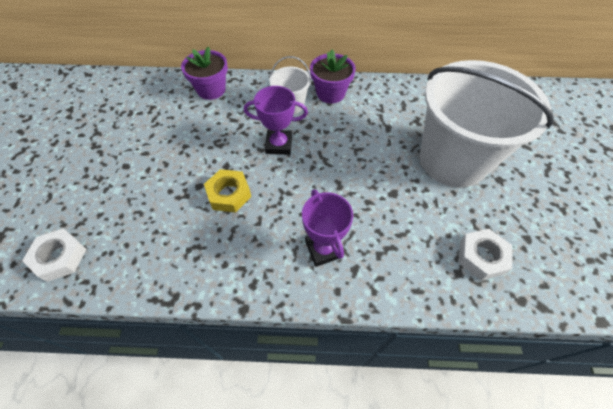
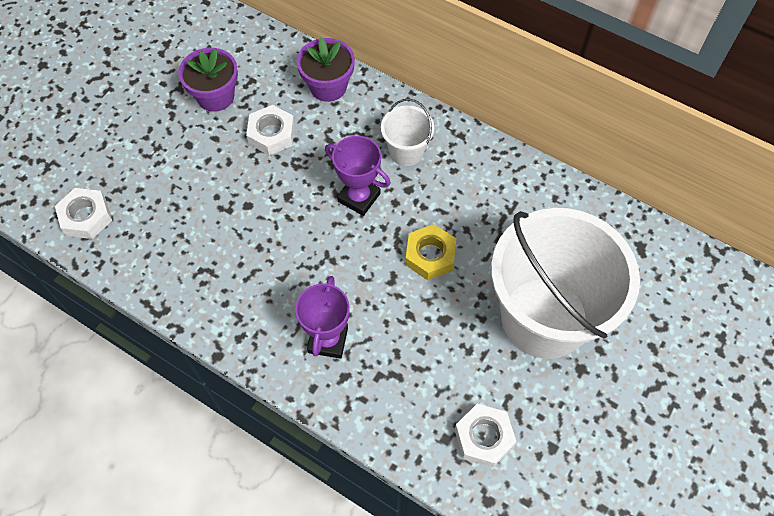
camera: 30 degrees right, 5 degrees up
yellow nut [204,169,251,213] -> yellow nut moved to [405,224,456,280]
purple flower pot [310,49,356,103] -> purple flower pot moved to [178,48,238,112]
none -> white nut [246,105,295,156]

